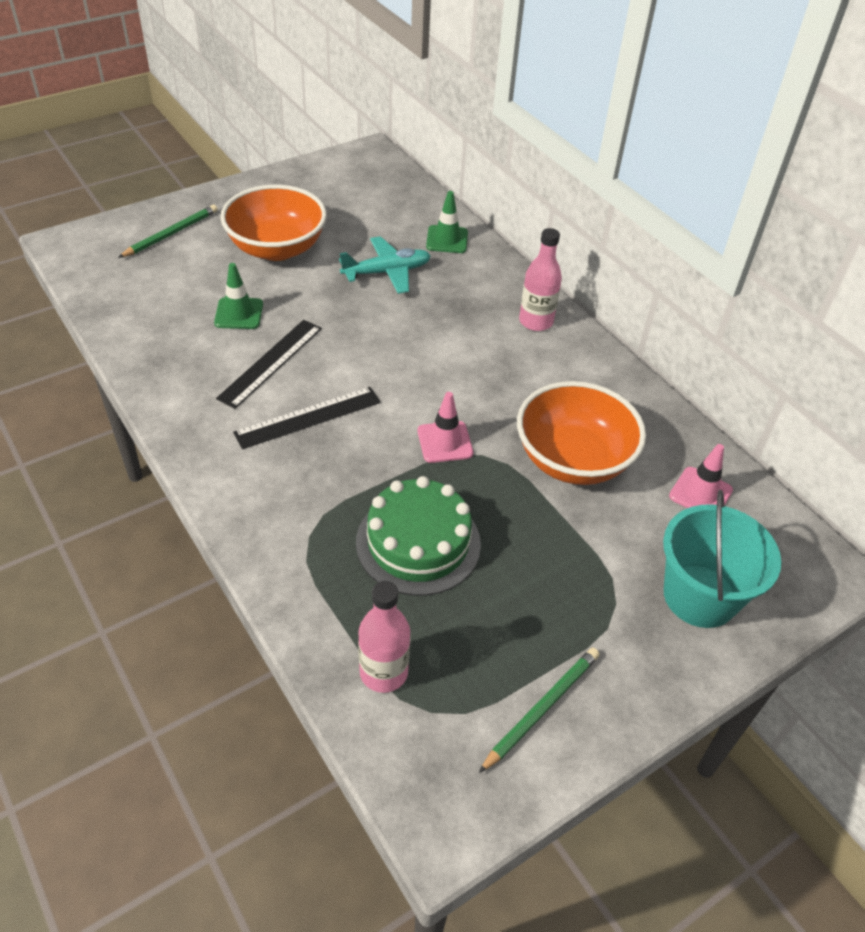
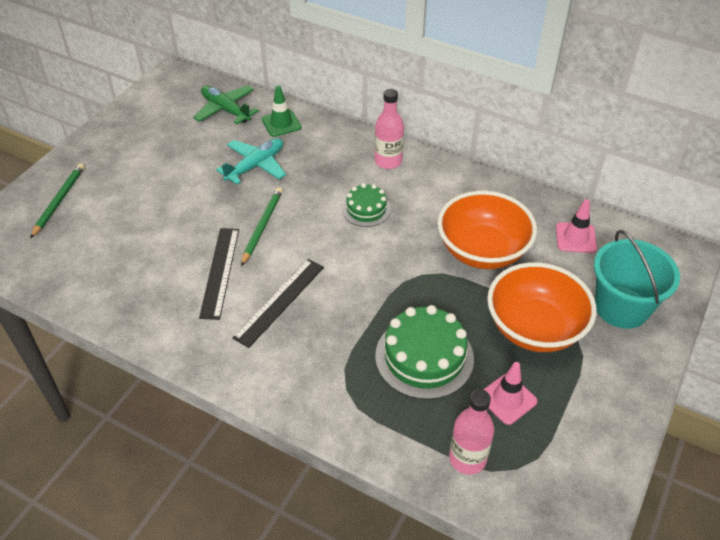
camera: 25 degrees left, 0 degrees up
green traffic cone [214,263,263,329] -> none
orange bowl [220,185,327,261] -> orange bowl moved to [487,262,597,352]
pink traffic cone [418,392,473,463] -> pink traffic cone moved to [483,362,537,425]
green pencil [479,648,600,773] -> green pencil moved to [241,187,283,266]
none -> green plane [193,85,259,124]
none -> green cake [342,183,391,227]

